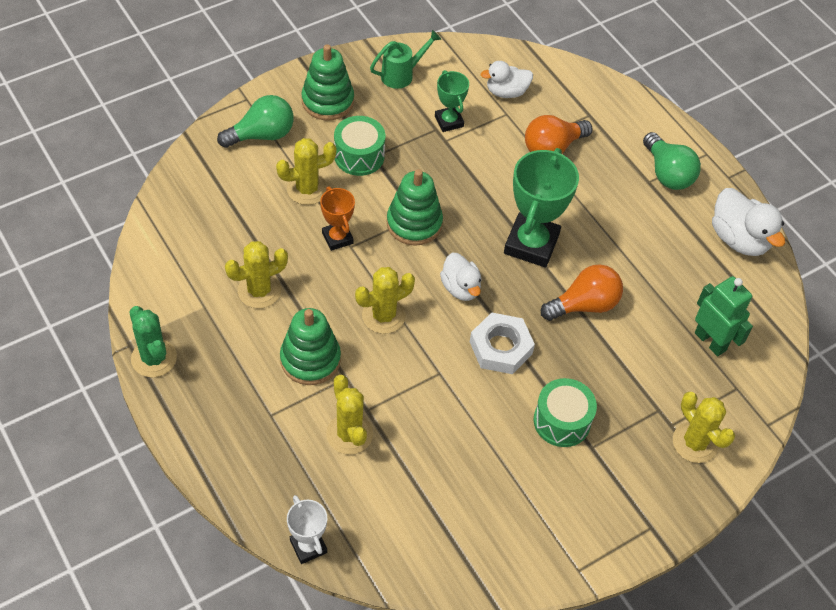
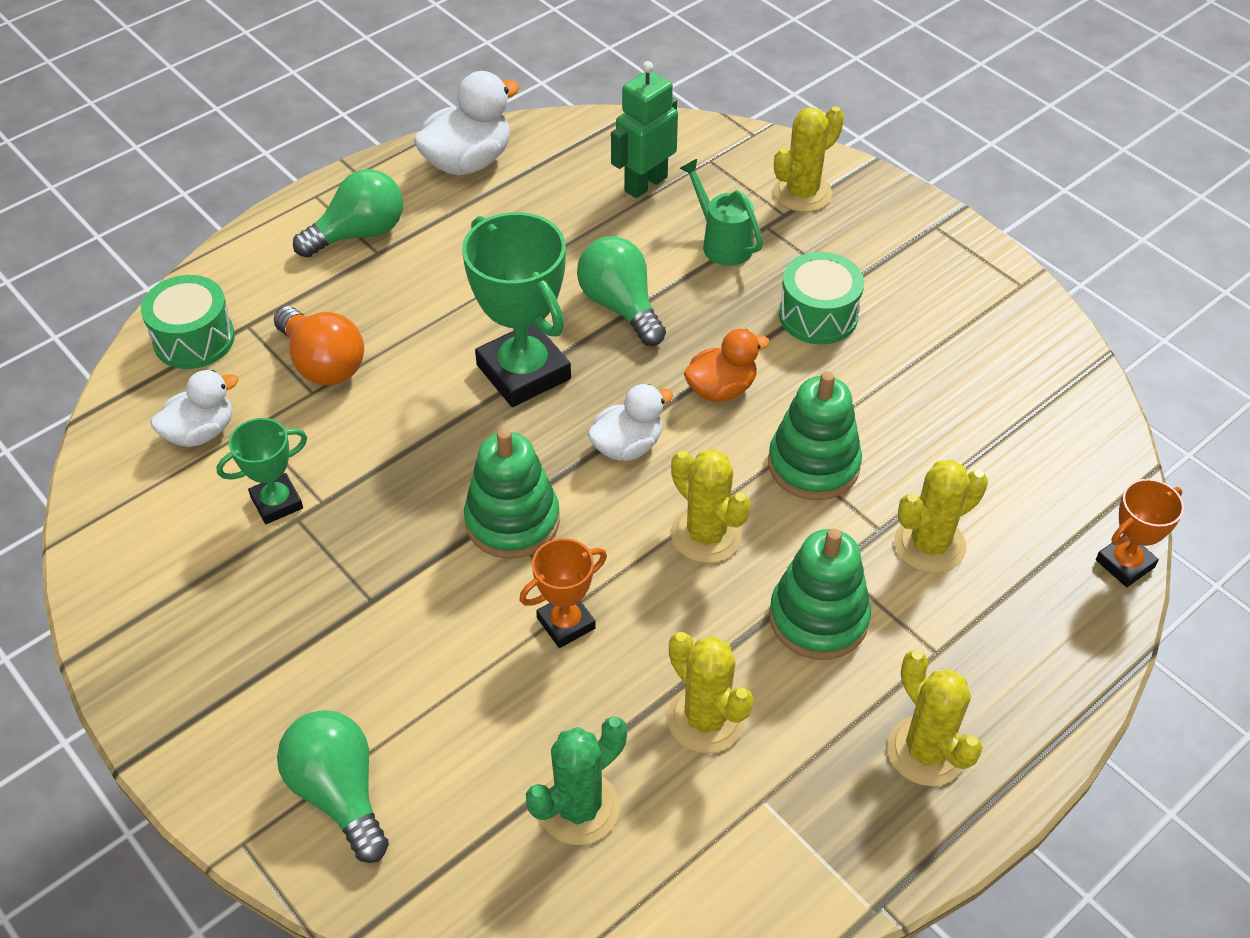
camera: 95 degrees left, 5 degrees down
green cactus [129,306,177,377] -> green cactus moved to [526,716,627,845]
yellow cactus [276,138,336,205] -> yellow cactus moved to [887,650,983,786]
white trophy [287,495,327,564] -> orange trophy [1096,479,1184,587]
green stacking toy [301,44,354,120] -> green stacking toy moved to [768,371,862,500]
green drum [334,116,385,176] -> green drum moved to [141,275,235,369]
green watering can [370,30,441,89] -> green watering can moved to [679,159,763,266]
white nut [470,312,535,374] -> orange duck [684,329,770,402]
white duck [481,61,533,98] -> white duck turned 105 degrees counterclockwise [151,370,239,447]
green trophy [504,148,579,267] -> green trophy turned 45 degrees clockwise [462,212,571,407]
orange light bulb [541,264,623,321] -> green light bulb [577,236,666,346]

